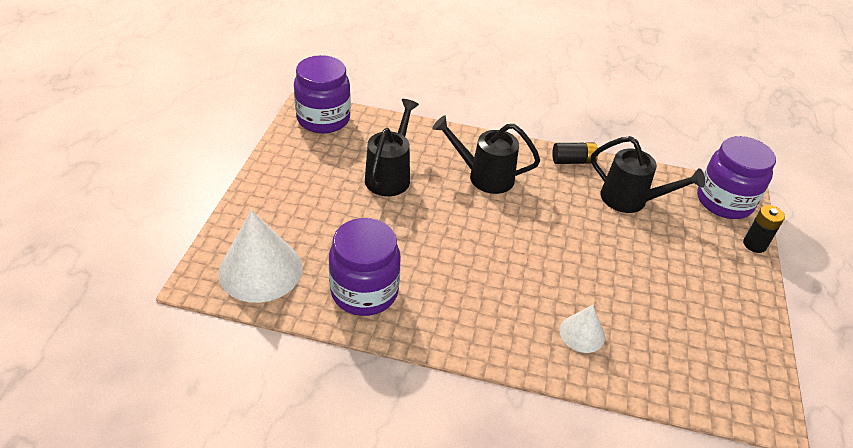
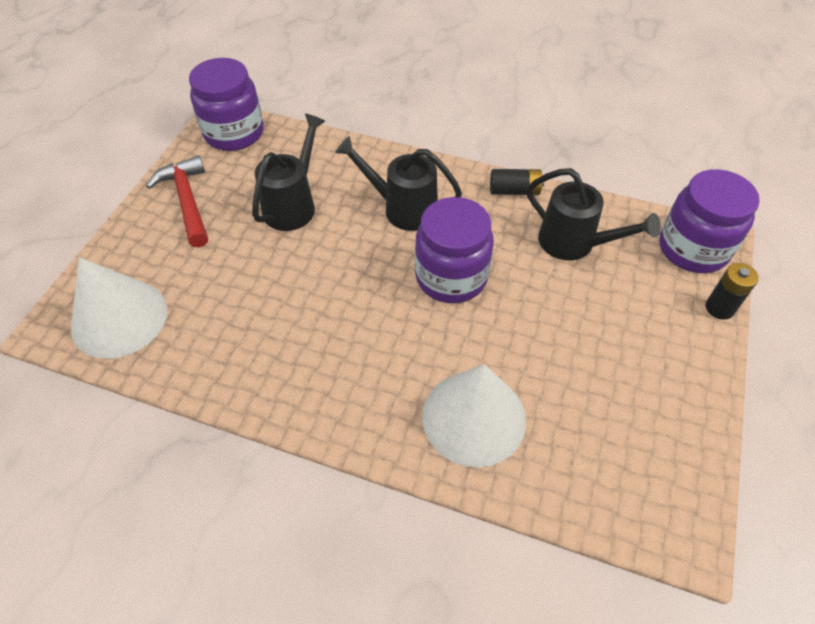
camera: 10 degrees right, 10 degrees up
purple jar [329,218,401,316] -> purple jar moved to [415,197,494,303]
white cone [559,305,605,353] -> white cone [422,364,526,468], size x1.89
none -> red hammer [146,155,208,247]

